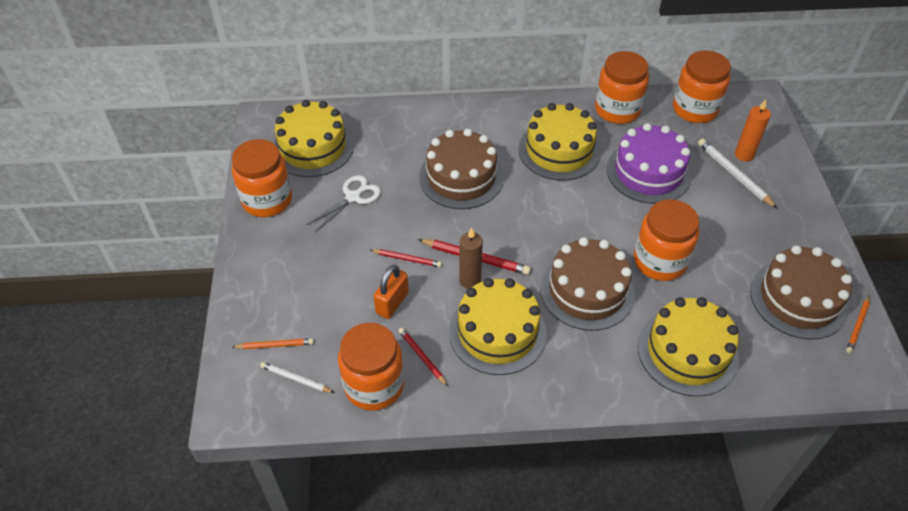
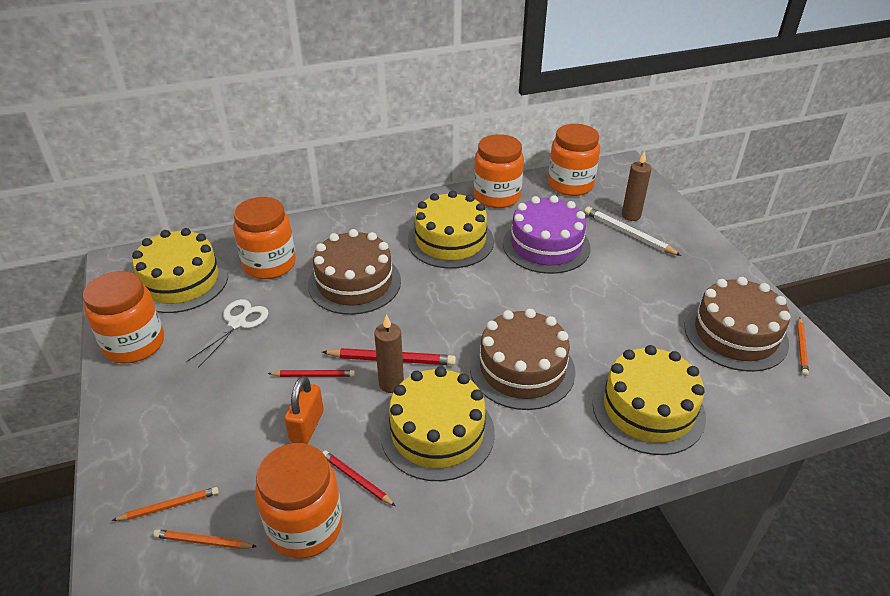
camera: 15 degrees left, 10 degrees down
white pencil [260,362,334,393] -> orange pencil [153,529,257,549]
orange jar [634,200,699,281] -> orange jar moved to [233,197,296,279]
orange candle [735,99,771,162] -> brown candle [622,151,651,221]

